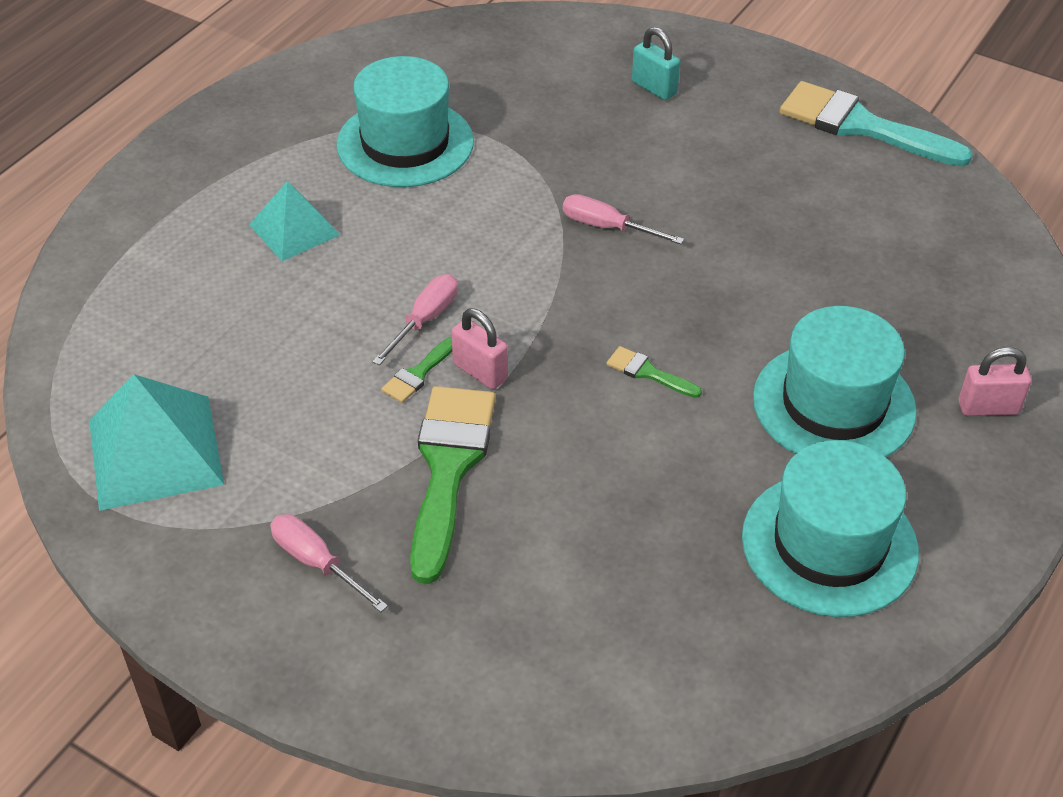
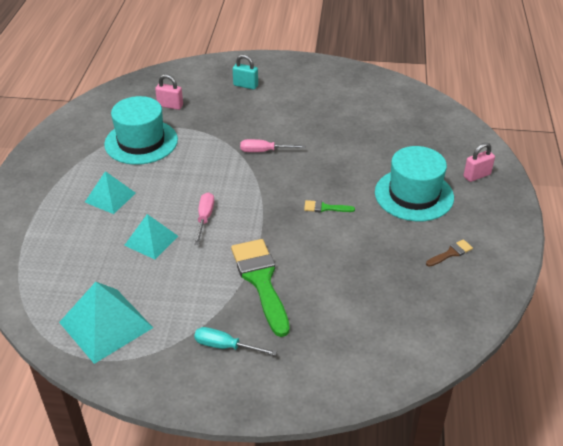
camera: 25 degrees left, 5 degrees down
pink screwdriver [270,514,388,612] -> turquoise screwdriver [194,327,277,356]
green brush [381,337,452,403] -> none
pink padlock [451,309,508,389] -> pink padlock moved to [155,74,183,110]
turquoise hat [742,440,919,617] -> brown brush [426,239,473,267]
turquoise brush [780,81,973,167] -> none
none -> turquoise pyramid [124,214,178,259]

